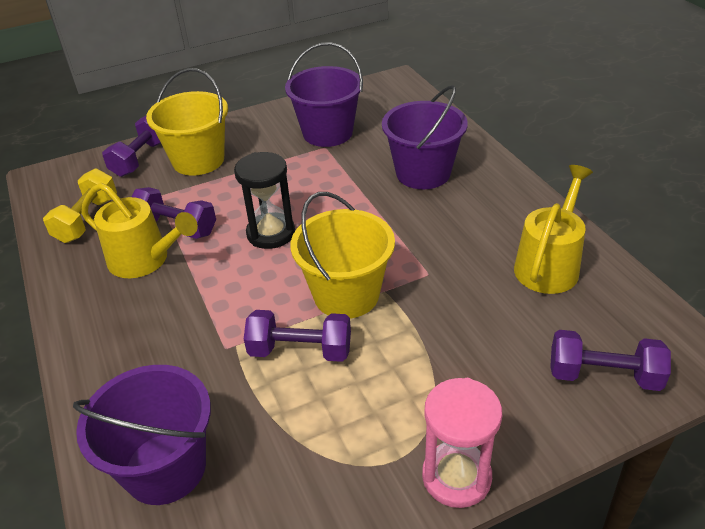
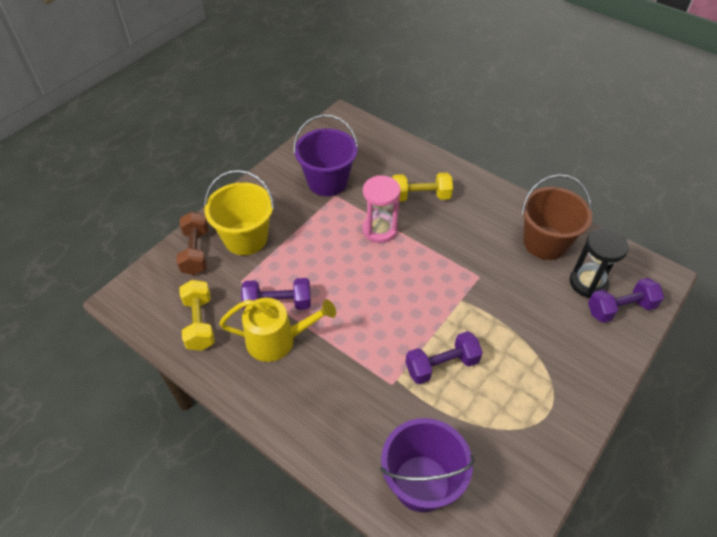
camera: 30 degrees left, 10 degrees up
purple dumbbell [102,115,161,177] -> brown dumbbell [176,212,208,275]
black hourglass [234,152,295,249] -> black hourglass moved to [570,228,629,298]
yellow bucket [290,192,395,319] -> none
purple bucket [382,85,468,189] -> yellow dumbbell [392,173,453,201]
pink hourglass [422,378,502,508] -> pink hourglass moved to [362,175,401,243]
yellow watering can [514,165,593,294] -> brown bucket [522,174,592,260]

